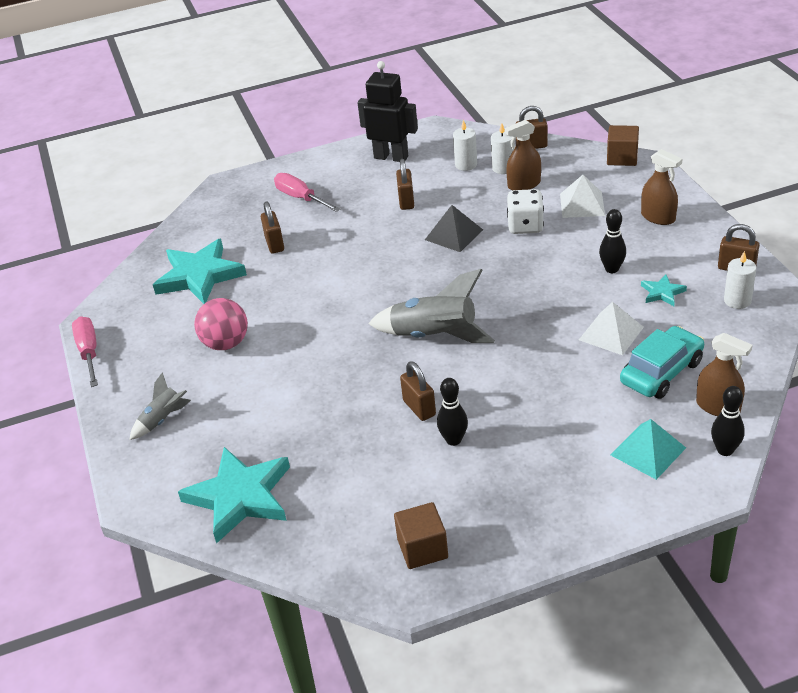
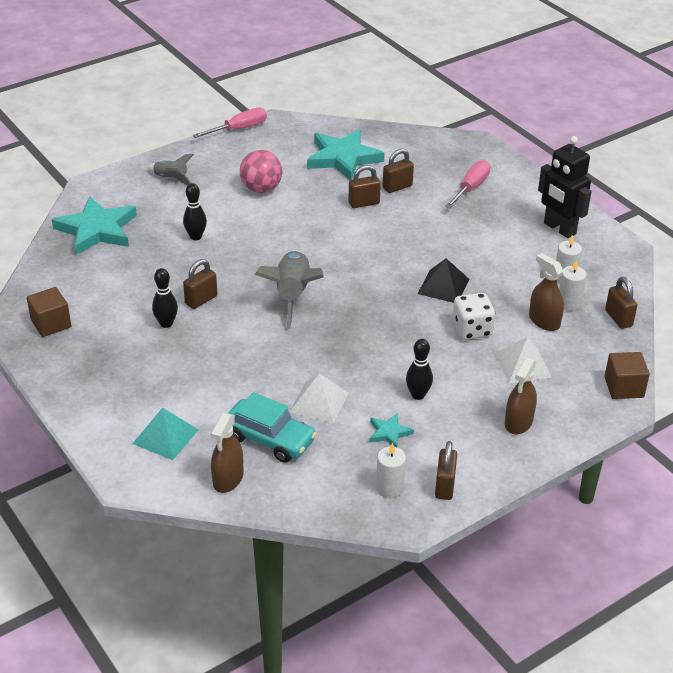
camera: 70 degrees right, 0 degrees up
black robot [358,61,418,162] -> black robot turned 135 degrees clockwise [538,136,592,238]
brown padlock [396,159,414,210] -> brown padlock moved to [348,165,381,208]
black bowling pin [711,386,745,456] -> black bowling pin moved to [183,183,207,240]

